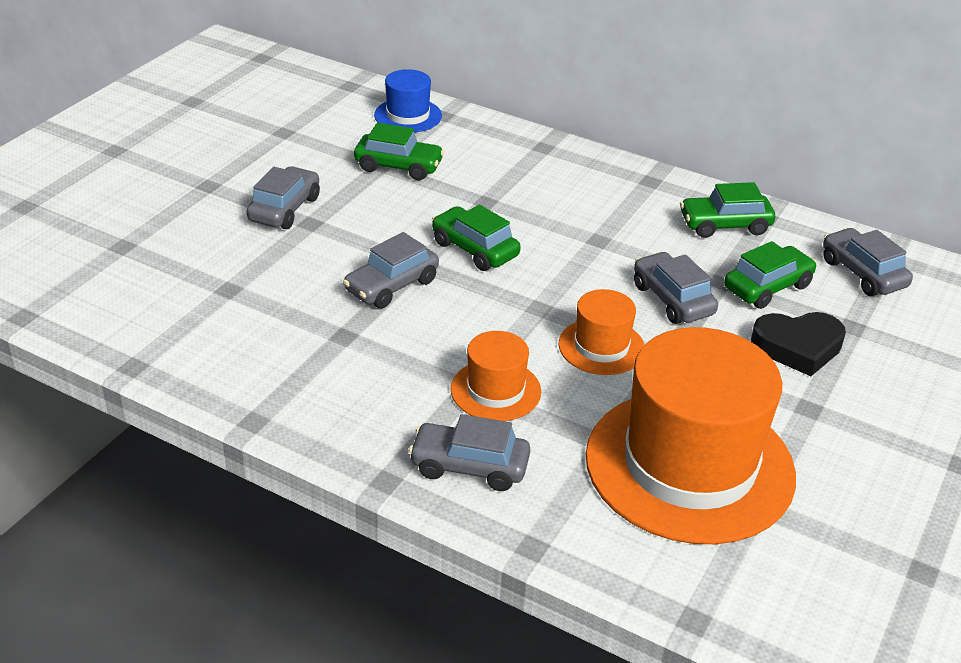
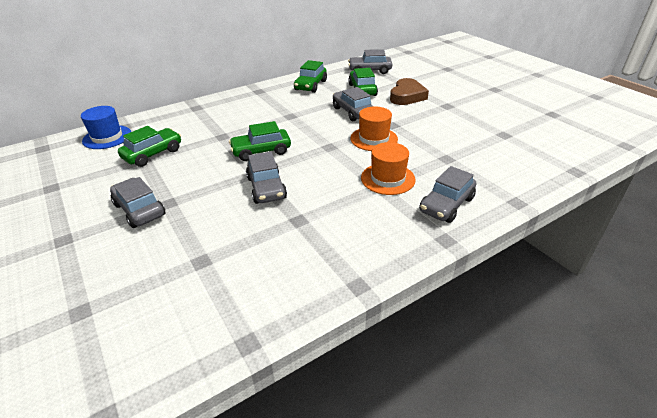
camera: 60 degrees left, 0 degrees up
orange hat [586,327,796,544] -> none
grey car [634,252,718,324] -> grey car turned 60 degrees clockwise [333,87,374,121]
black heart [751,312,846,376] -> brown heart [390,78,429,105]

